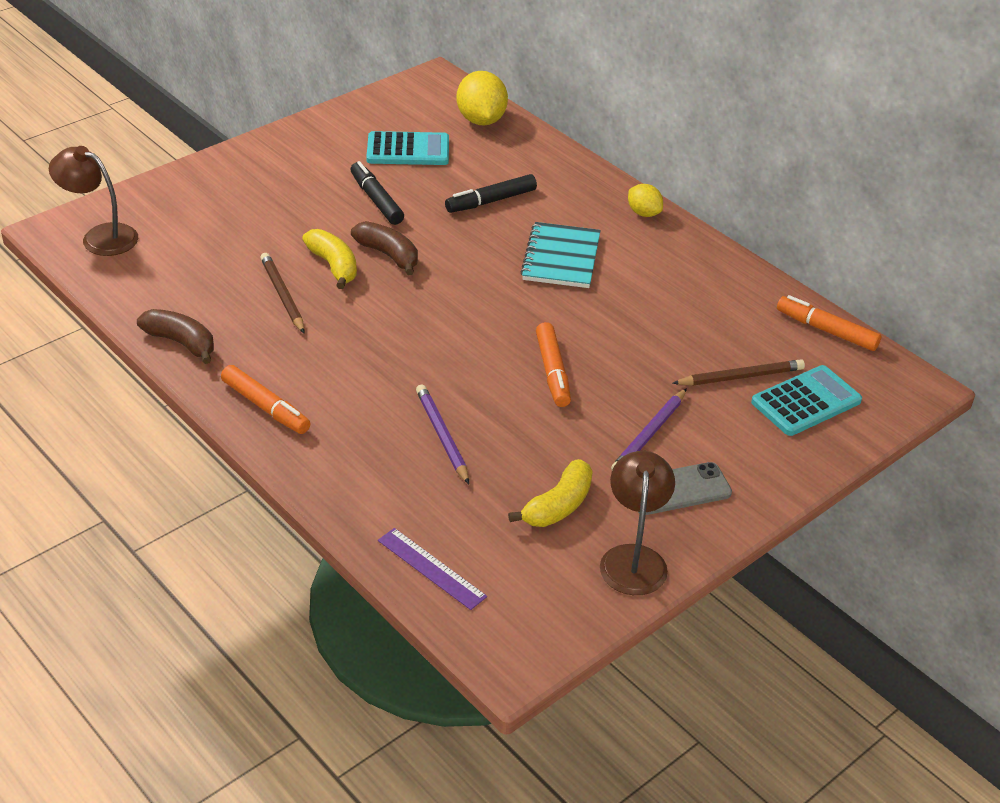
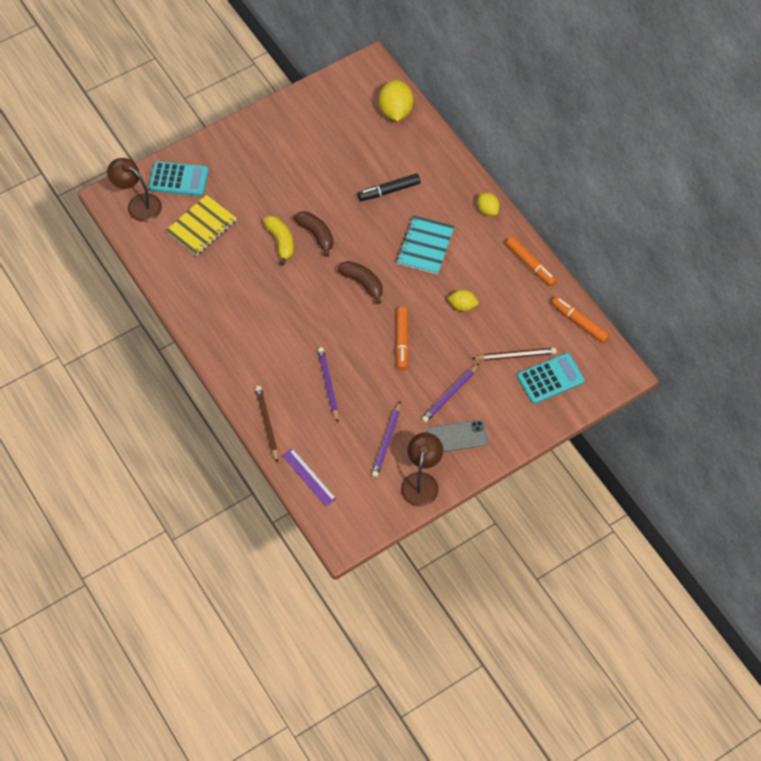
camera: 10 degrees right, 20 degrees up
brown banana [137,309,214,364] -> brown banana moved to [337,261,382,304]
orange marker [221,365,311,434] -> orange marker moved to [506,237,557,287]
brown pencil [260,253,305,333] -> brown pencil moved to [255,386,278,463]
black marker [350,161,404,225] -> none
turquoise calculator [366,131,449,165] -> turquoise calculator moved to [149,161,209,196]
yellow banana [508,459,593,527] -> purple pencil [371,401,401,478]
none -> yellow notebook [166,195,237,256]
none -> yellow lemon [448,290,478,312]

